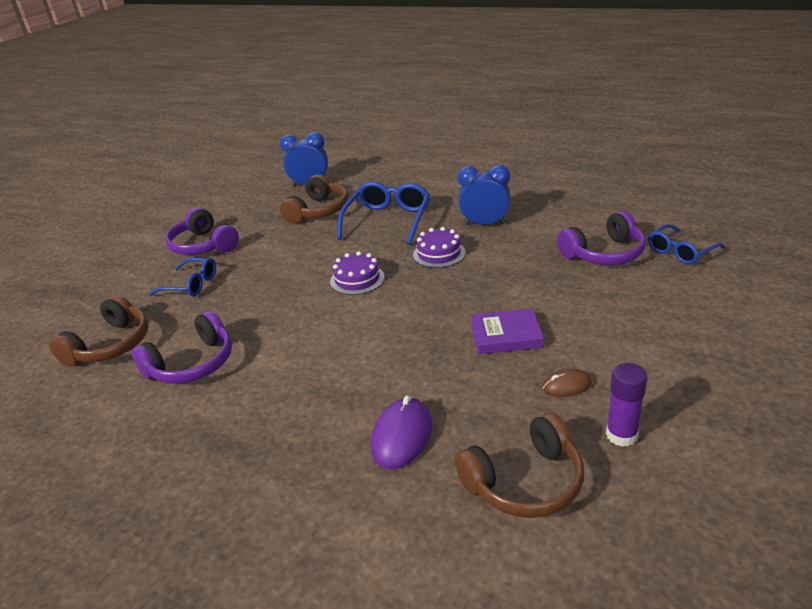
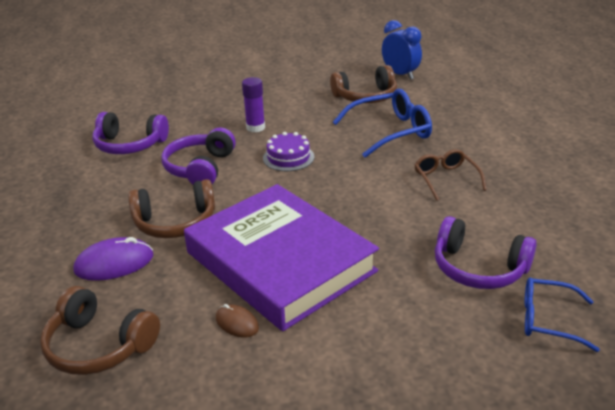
camera: 50 degrees right, 0 degrees up
brown headphones [49,295,148,367] -> brown headphones moved to [128,179,215,238]
blue glasses [149,258,216,297] -> none
purple headphones [165,207,239,255] -> purple headphones moved to [162,128,236,184]
purple cake [413,227,466,268] -> none
blue clock [458,165,510,225] -> brown glasses [414,149,487,201]
purple book [471,308,544,354] -> purple book [184,184,379,331], size x2.40
purple glue stick [606,363,648,447] -> purple glue stick moved to [242,77,265,132]

